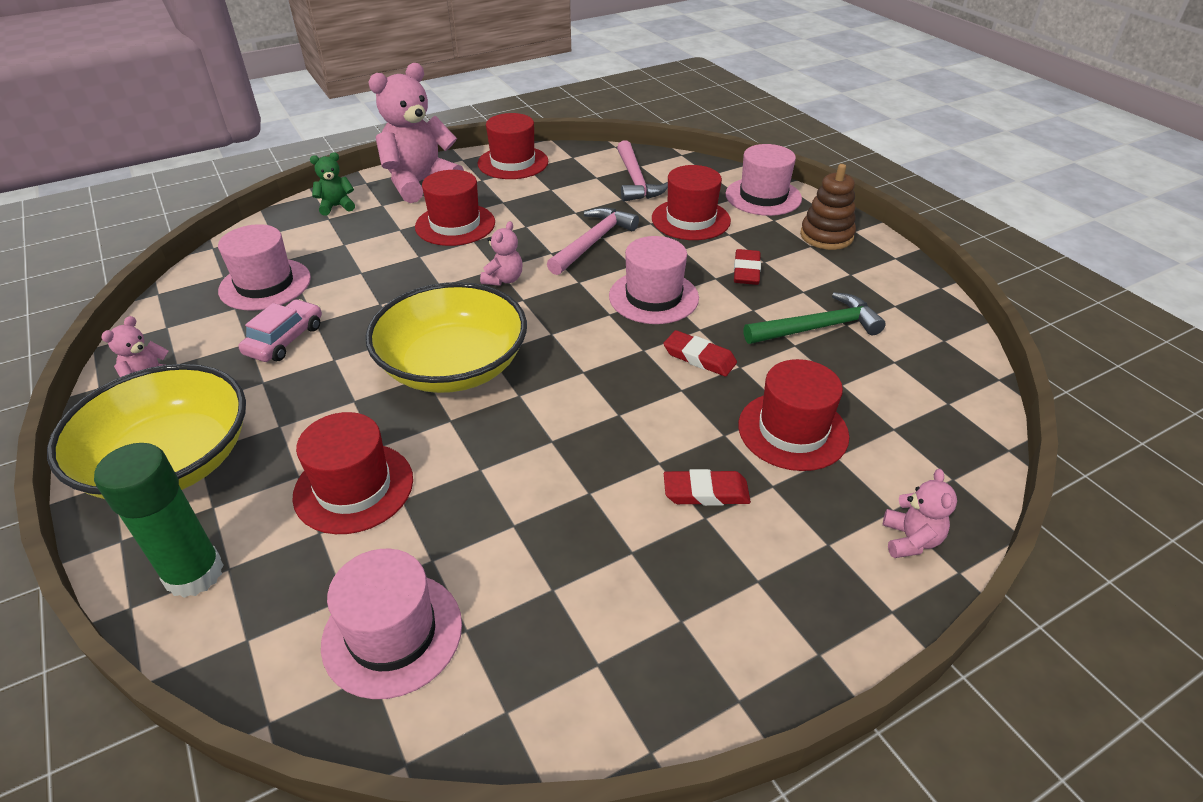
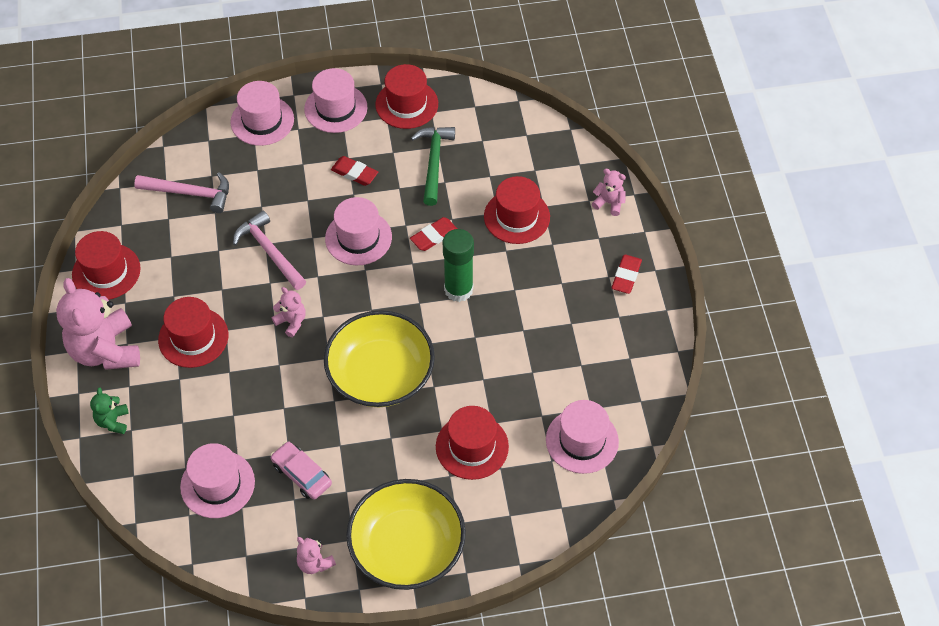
camera: 70 degrees left, 15 degrees up
green glue stick [94,443,224,598] -> green glue stick moved to [443,229,474,302]
red hat [652,165,731,240] -> red hat moved to [375,64,438,129]
red eraser [664,469,751,506] -> red eraser moved to [611,254,642,294]
brown stacking toy [800,164,856,250] -> pink hat [304,68,367,133]

